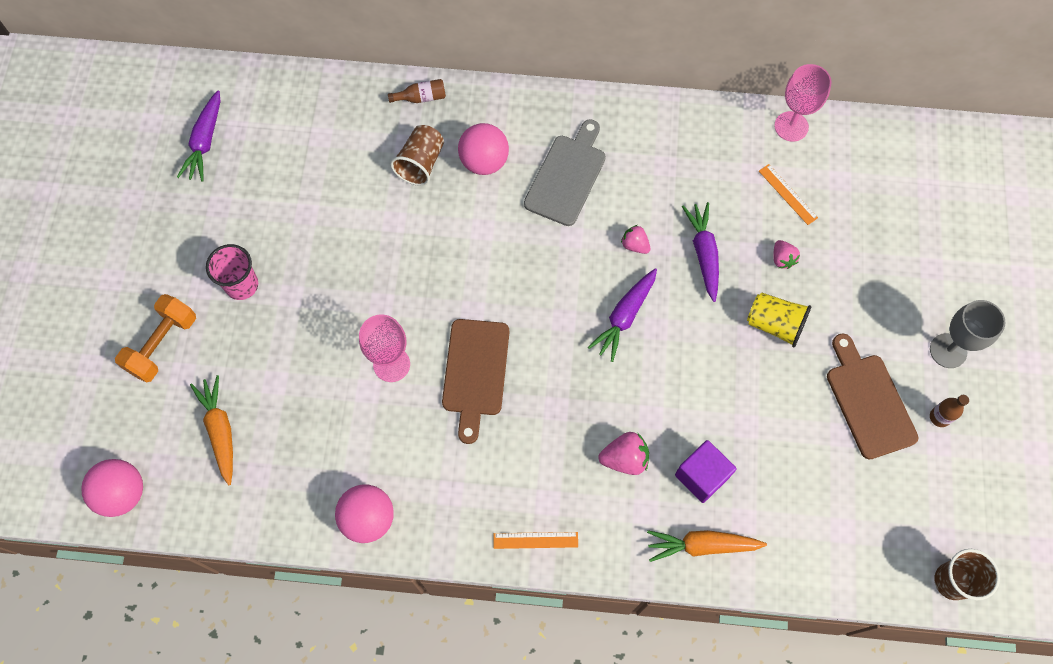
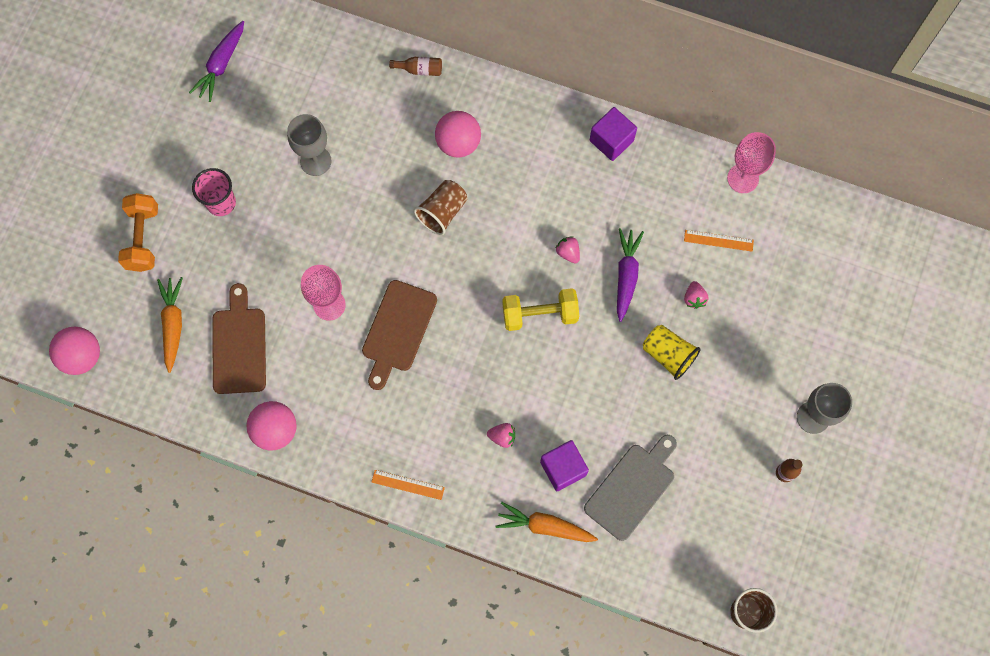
camera: 15 degrees right, 5 degrees up
orange dumbbell [115,294,196,383] -> orange dumbbell turned 45 degrees counterclockwise [118,193,158,272]
brown cup [390,125,444,186] -> brown cup moved to [414,180,467,235]
grey cutting board [524,119,606,226] -> grey cutting board moved to [584,435,677,541]
purple carrot [588,268,657,362] -> yellow dumbbell [502,288,579,331]
pink strawberry [598,432,649,475] -> pink strawberry [487,423,515,448], size x0.66
orange ruler [759,164,818,225] -> orange ruler turned 60 degrees counterclockwise [684,230,754,252]
brown cutting board [827,334,918,460] -> brown cutting board moved to [212,283,266,394]
none -> grey goblet [287,114,332,176]
none -> purple cube [590,107,637,161]

